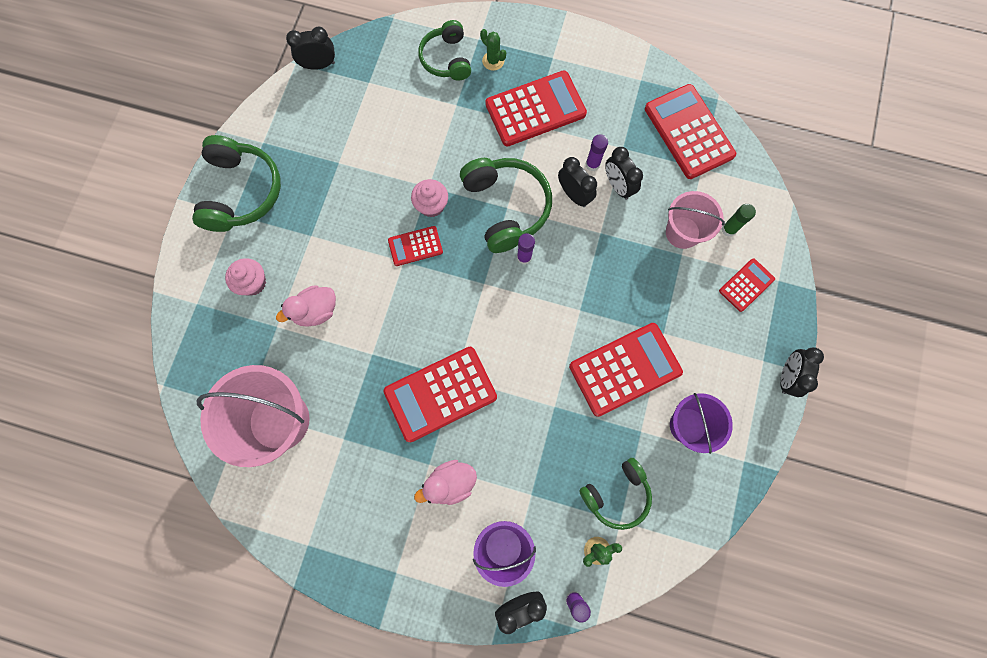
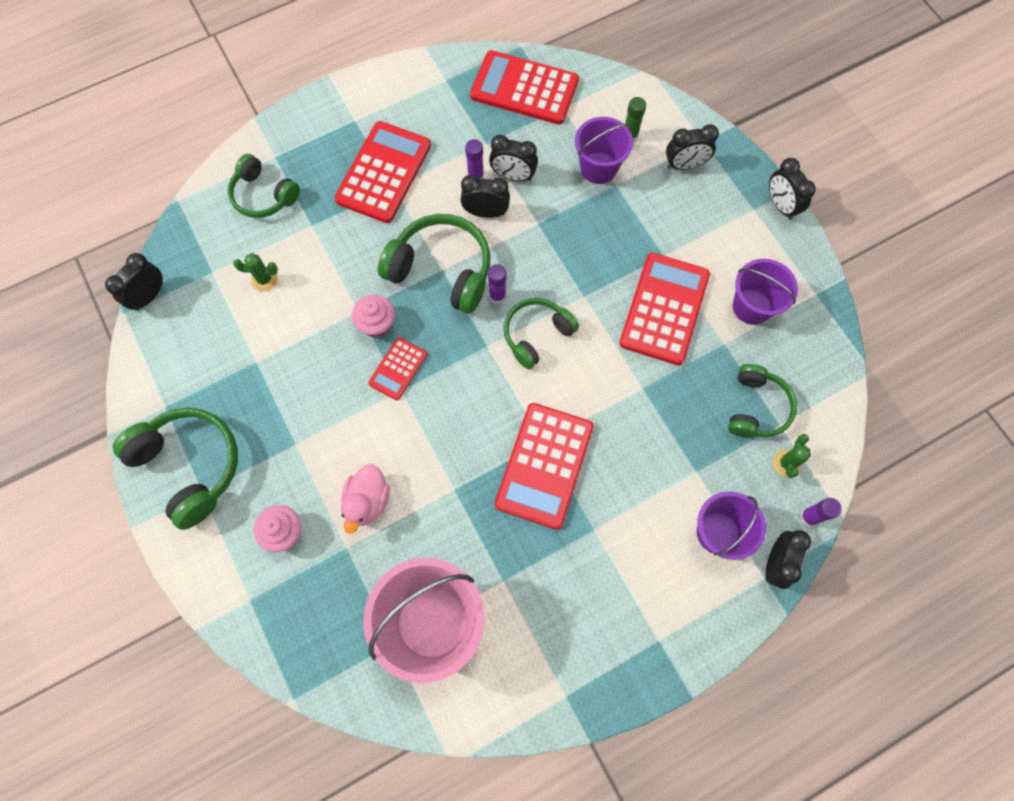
camera: 45 degrees left, 5 degrees down
pink duck [414,460,477,505] -> none
green cactus [480,29,506,71] -> green cactus moved to [233,253,278,292]
pink bucket [666,191,725,249] -> purple bucket [575,117,633,184]
red calculator [719,258,775,312] -> black clock [666,124,719,170]
none -> green headphones [504,298,579,369]

